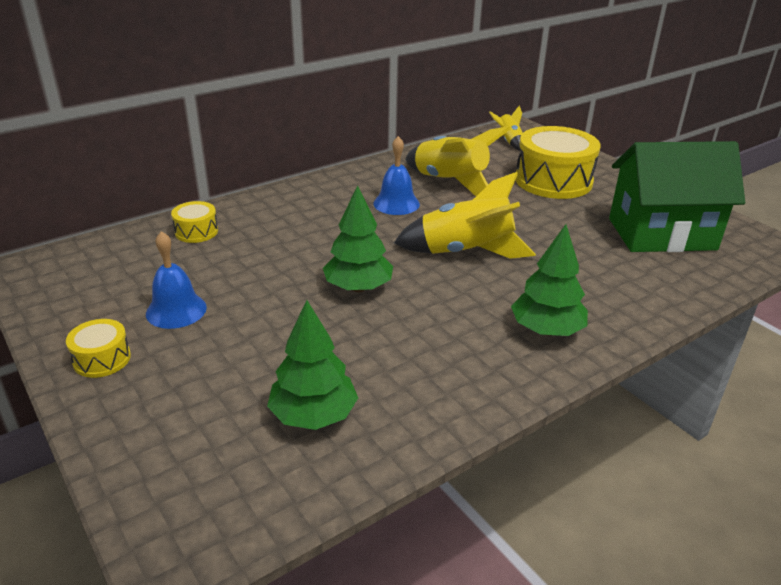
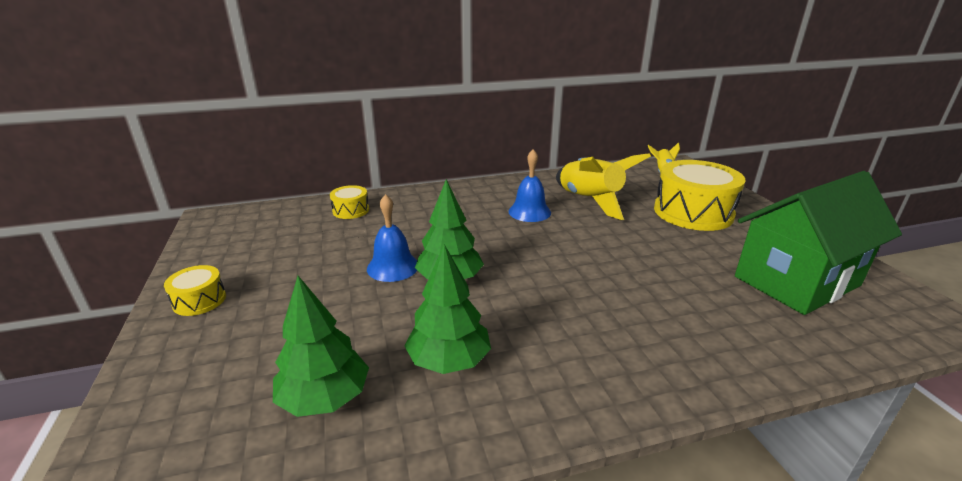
camera: 20 degrees right, 5 degrees down
blue bell [146,231,207,329] -> blue bell moved to [367,194,417,282]
yellow rocket [394,172,536,259] -> none
green tree [511,224,588,336] -> green tree moved to [404,244,491,374]
green house [609,141,745,252] -> green house turned 45 degrees counterclockwise [735,171,902,315]

